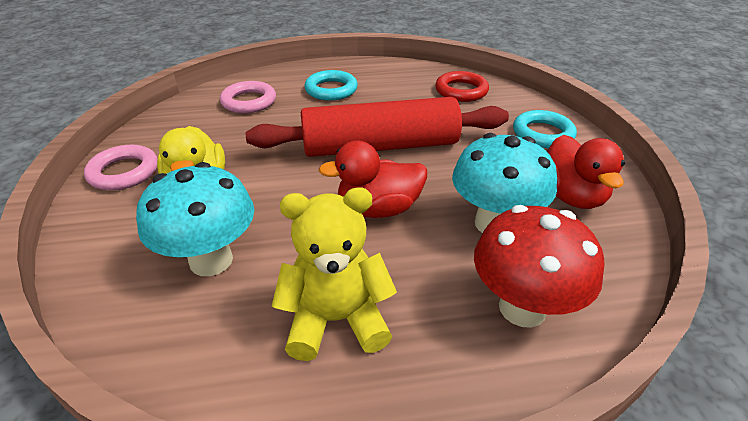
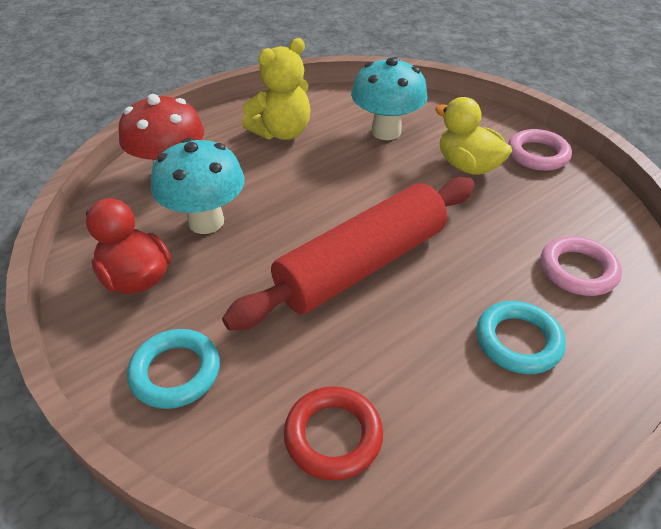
camera: 150 degrees right, 5 degrees up
red duck [318,141,427,218] -> none

